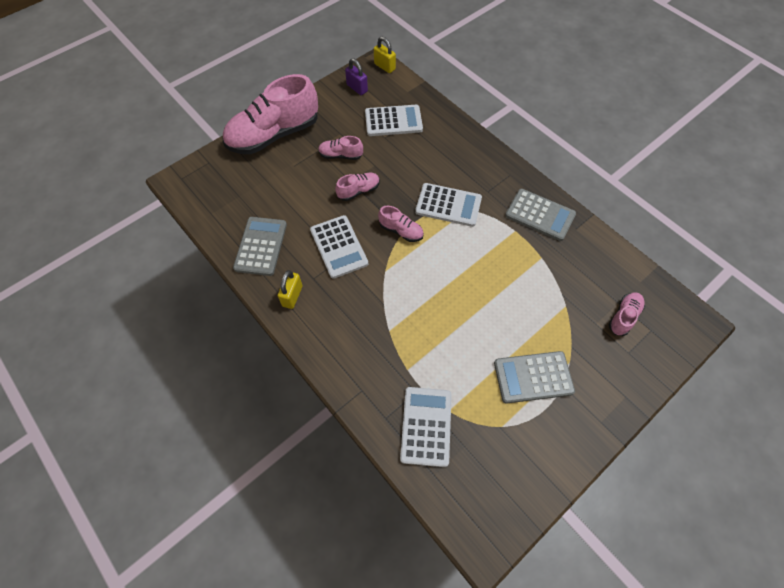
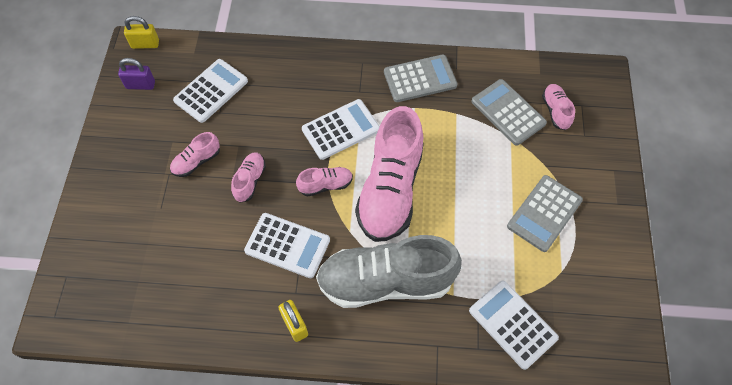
camera: 45 degrees left, 0 degrees up
pink shoe [223,74,318,154] -> pink shoe moved to [355,106,424,242]
grey calculator [233,217,287,276] -> grey calculator moved to [471,79,547,146]
none -> grey shoe [316,235,462,308]

